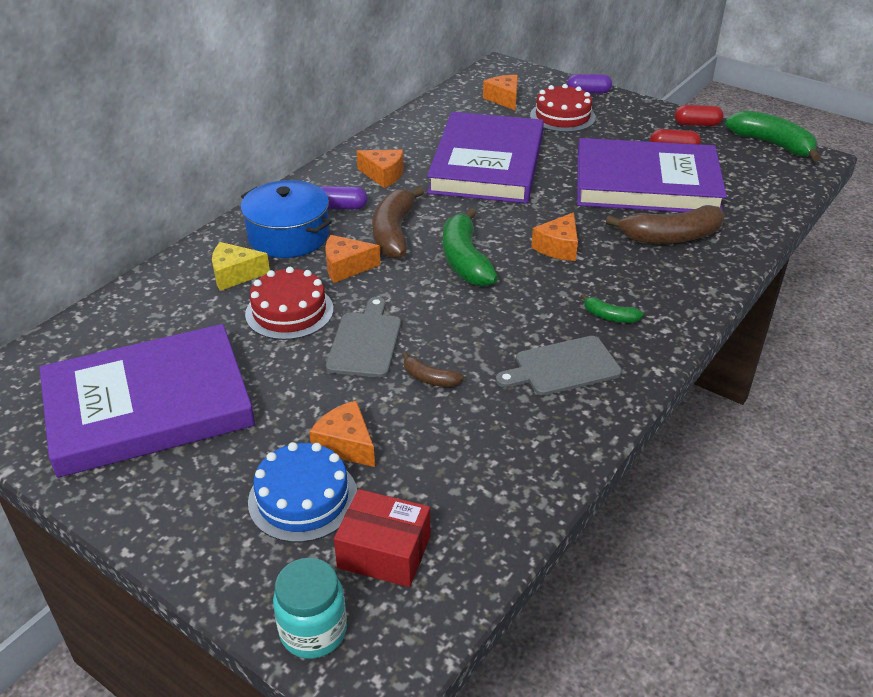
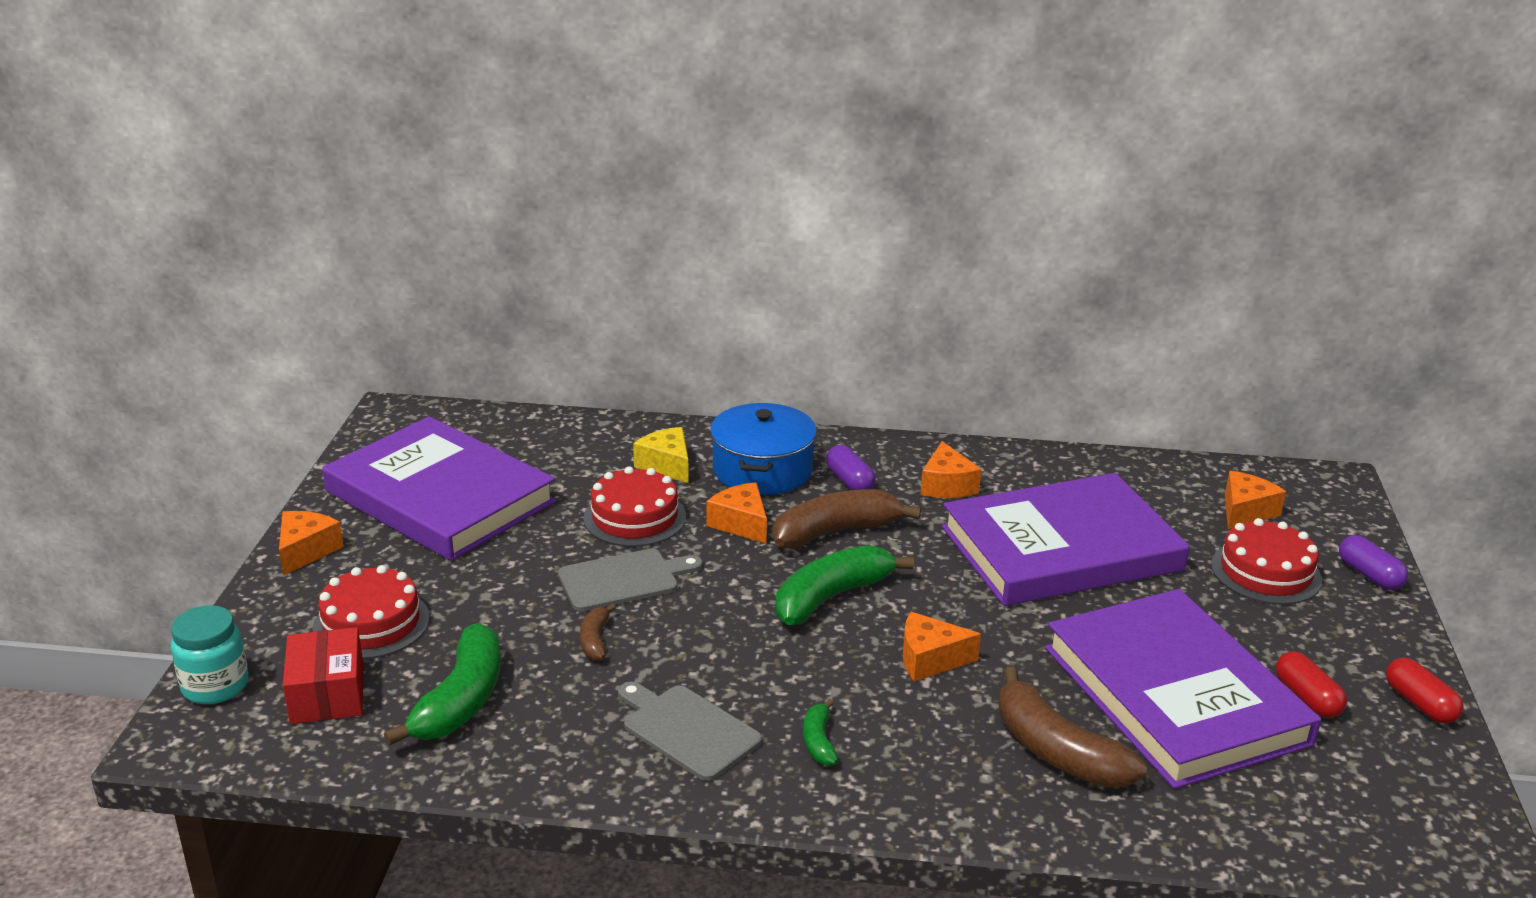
camera: 60 degrees right, 10 degrees down
blue cake [248,442,357,542] -> red cake [312,565,430,659]
orange cheese [309,400,375,467] -> orange cheese moved to [279,511,344,576]
green banana [725,110,821,161] -> green banana moved to [384,623,501,746]

